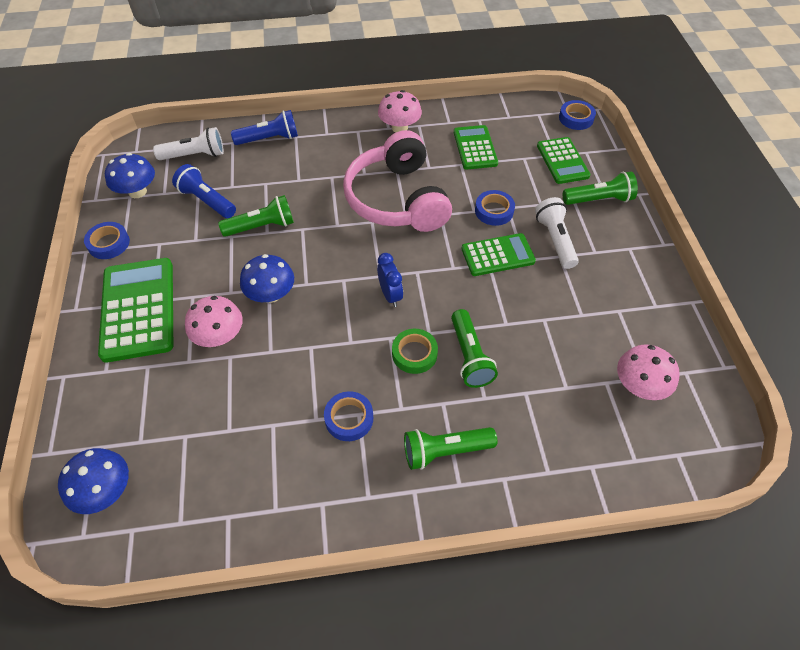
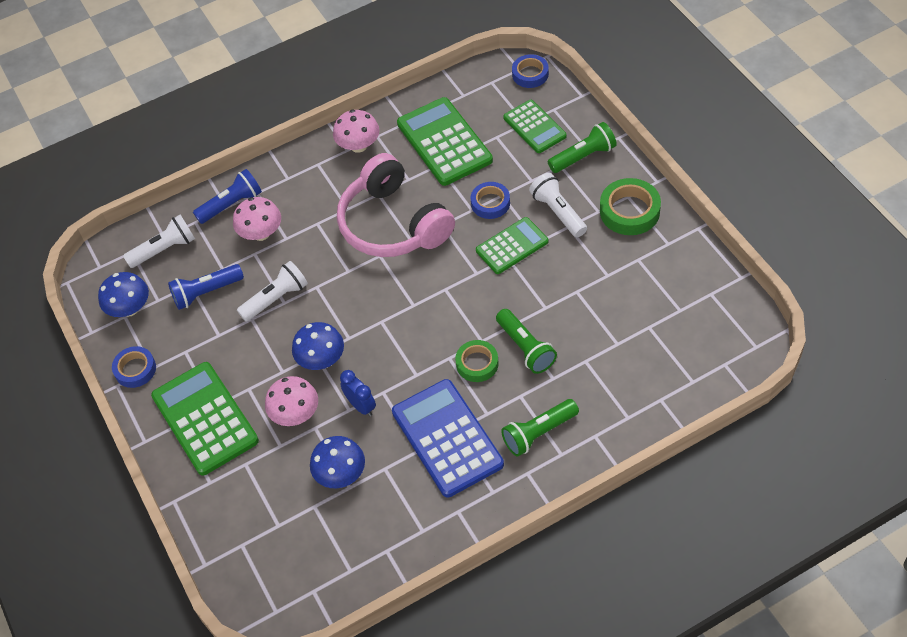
camera: 15 degrees left, 0 degrees up
blue mushroom [58,448,129,514] -> blue mushroom moved to [310,436,365,488]
blue flashlight [172,164,236,218] -> blue flashlight turned 45 degrees counterclockwise [168,264,244,310]
green flashlight [218,195,294,237] -> white flashlight [237,261,308,322]
blue tape [324,391,373,441] -> blue calculator [392,379,504,498]
blue clock [377,253,403,307] -> blue clock moved to [340,370,376,416]
green calculator [454,125,498,170] -> green calculator [397,97,493,186], size x1.62
pink mushroom [617,344,680,400] -> pink mushroom moved to [233,197,281,241]
none -> green tape [600,178,661,235]

